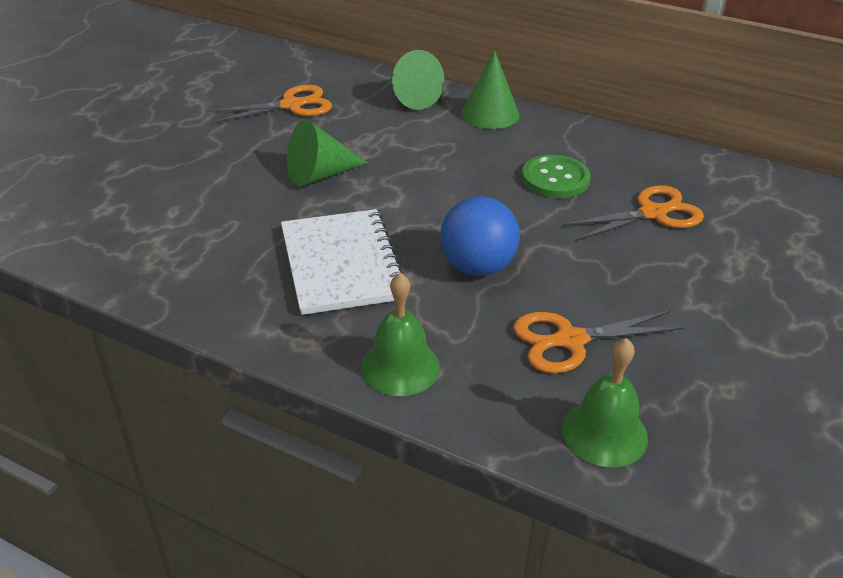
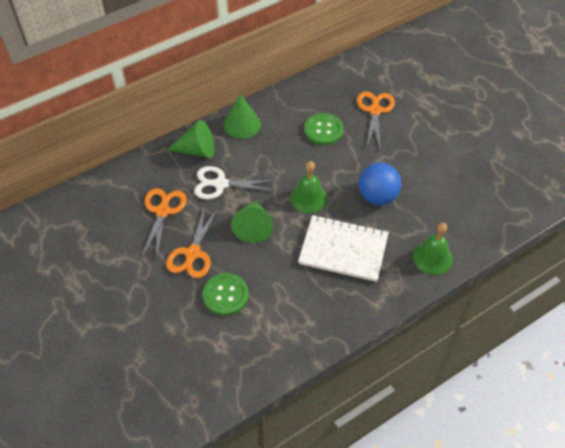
camera: 60 degrees left, 15 degrees up
orange scissors [513,311,684,373] -> orange scissors moved to [166,205,218,278]
green bell [562,338,648,468] -> green bell moved to [290,161,328,213]
none -> white scissors [194,166,277,199]
none -> green button [203,273,249,316]

